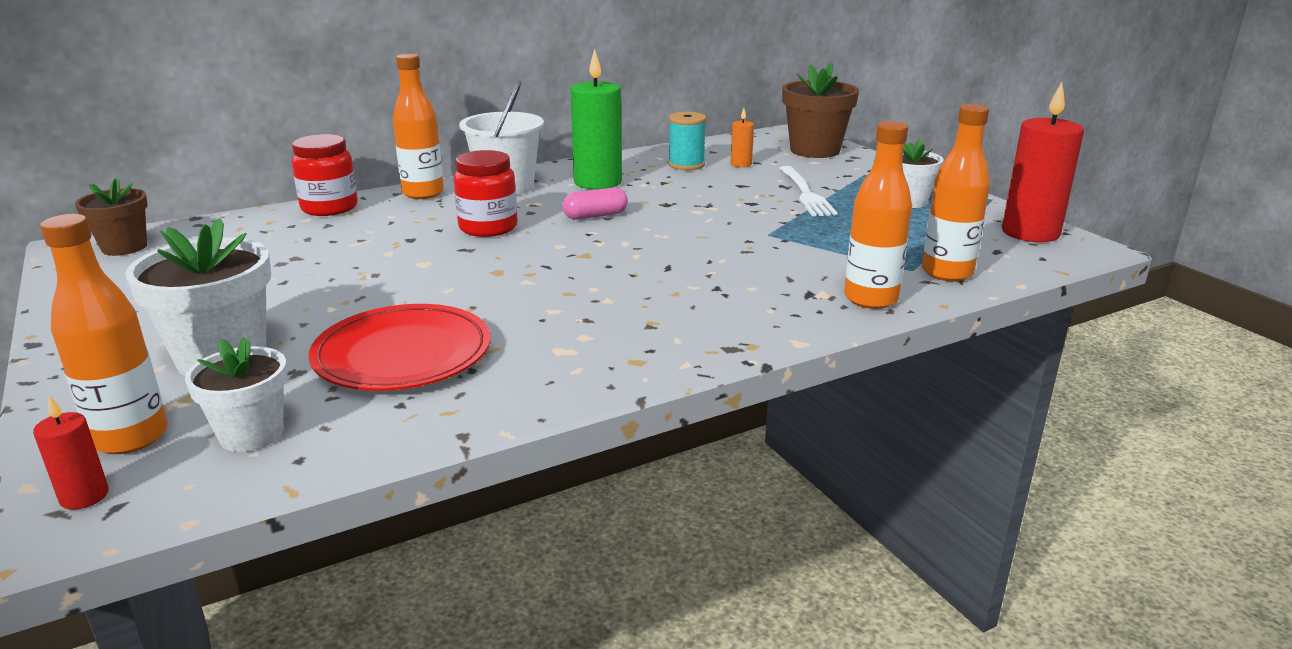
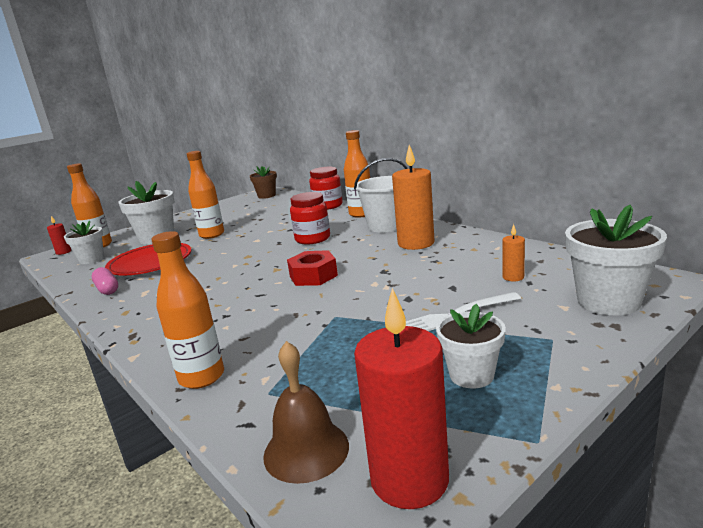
camera: 80 degrees right, 5 degrees down
pink capsule [562,188,628,220] -> pink capsule moved to [92,267,118,295]
green candle [570,49,622,190] -> orange candle [392,145,434,250]
turquoise spool [668,112,706,170] -> none
brown flower pot [782,62,859,158] -> white flower pot [565,205,667,315]
orange bottle [922,104,990,281] -> orange bottle moved to [187,151,224,239]
none -> brown bell [263,341,349,484]
none -> red nut [287,250,338,286]

